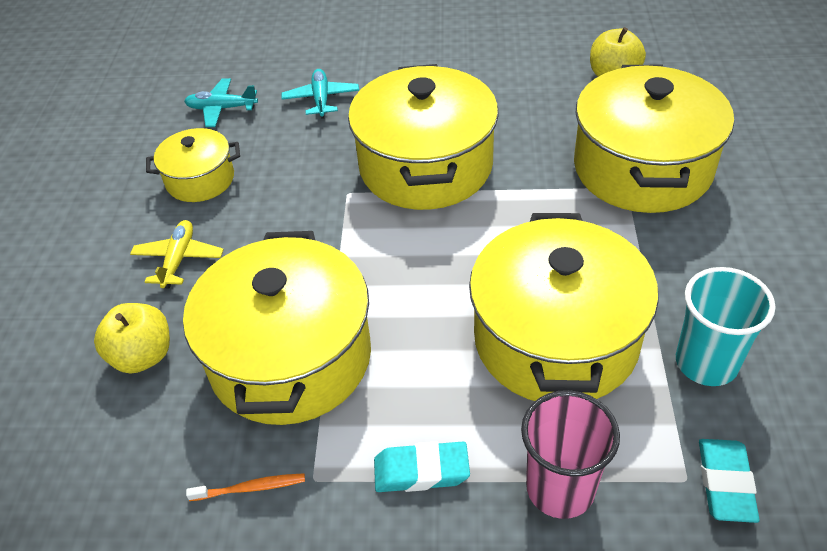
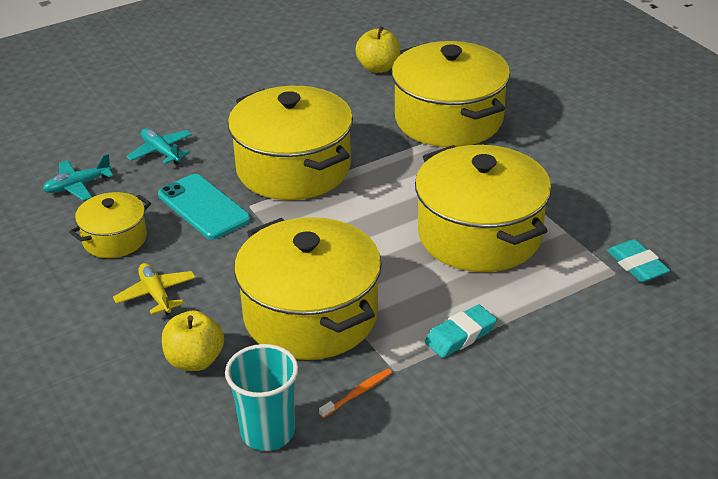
camera: 35 degrees left, 10 degrees down
pink cup [521,390,620,519] -> none
turquoise cup [676,267,776,386] -> turquoise cup moved to [225,344,298,451]
none -> turquoise phone [158,174,251,240]

